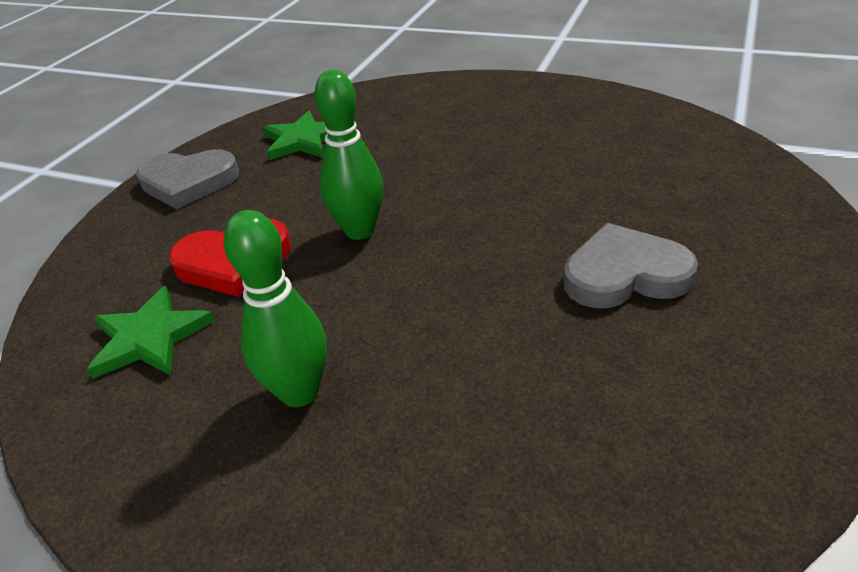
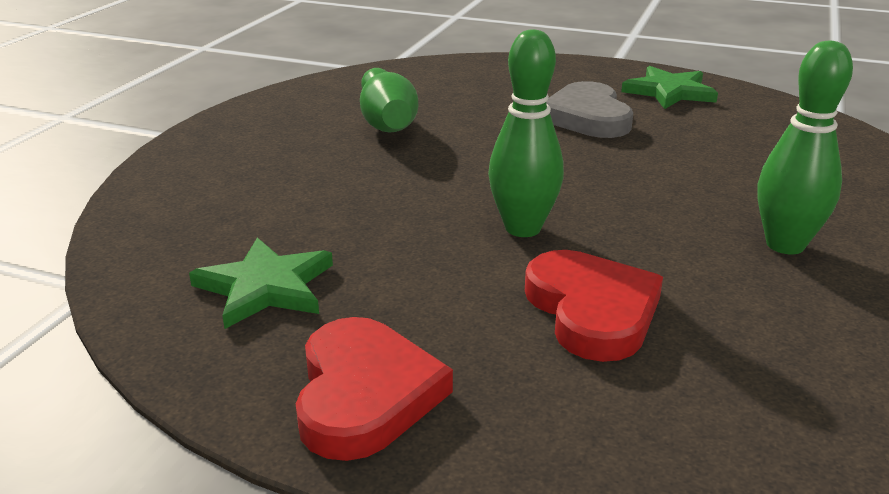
camera: 95 degrees left, 10 degrees down
green star [87,286,215,379] -> green star moved to [621,66,718,109]
grey heart [136,149,239,209] -> red heart [296,317,453,461]
none -> green bowling pin [360,68,418,133]

